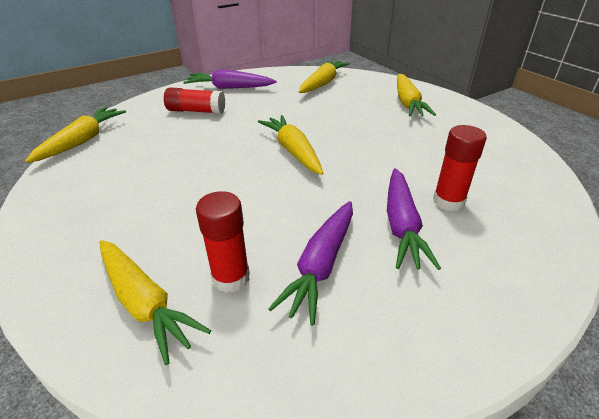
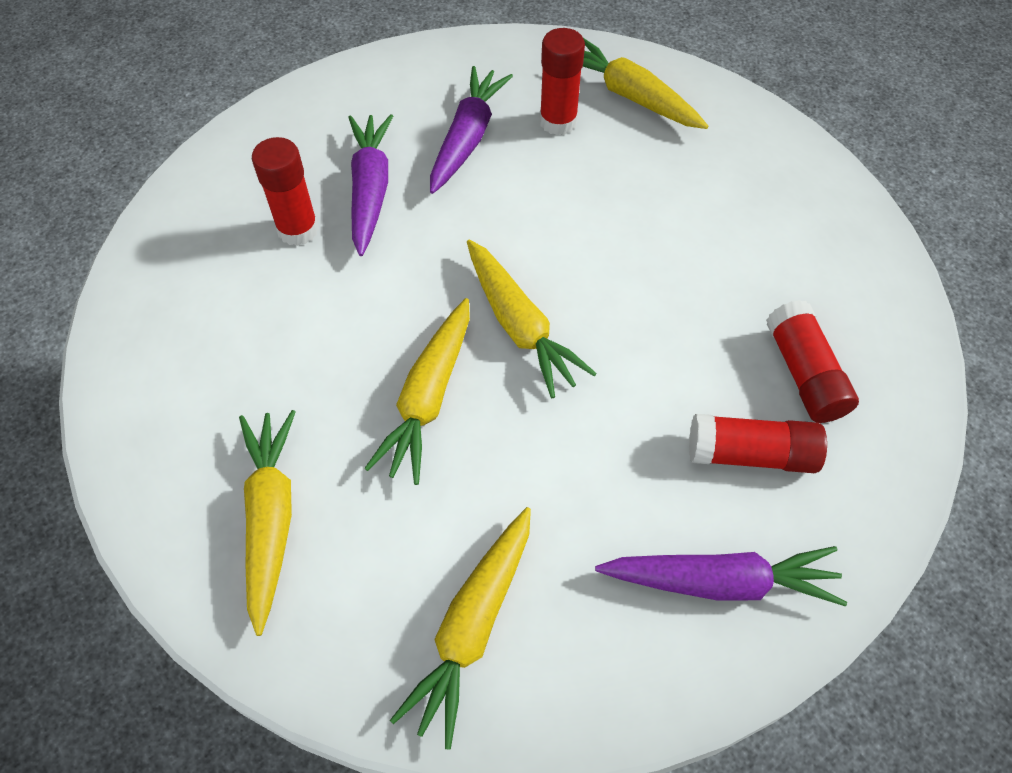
camera: 175 degrees right, 20 degrees up
yellow carrot [25,107,126,163] -> yellow carrot moved to [364,298,470,485]
none -> red glue stick [766,300,859,423]

